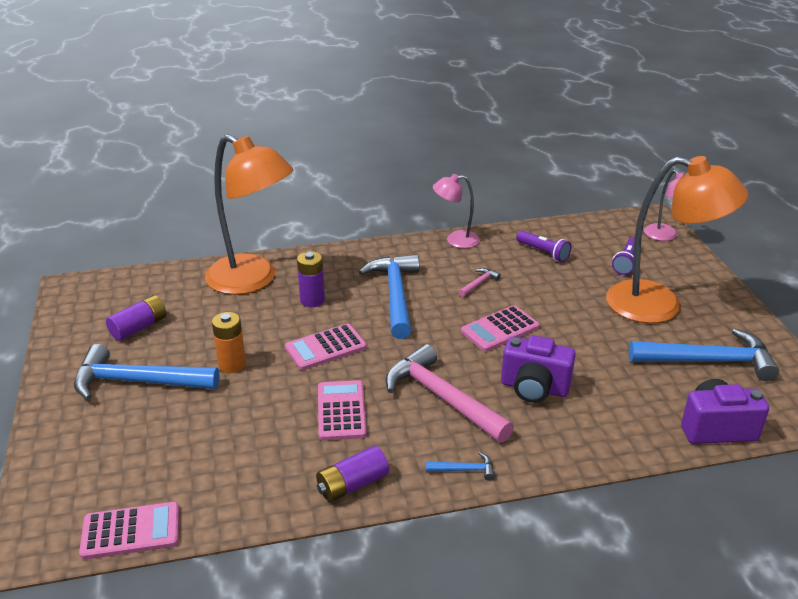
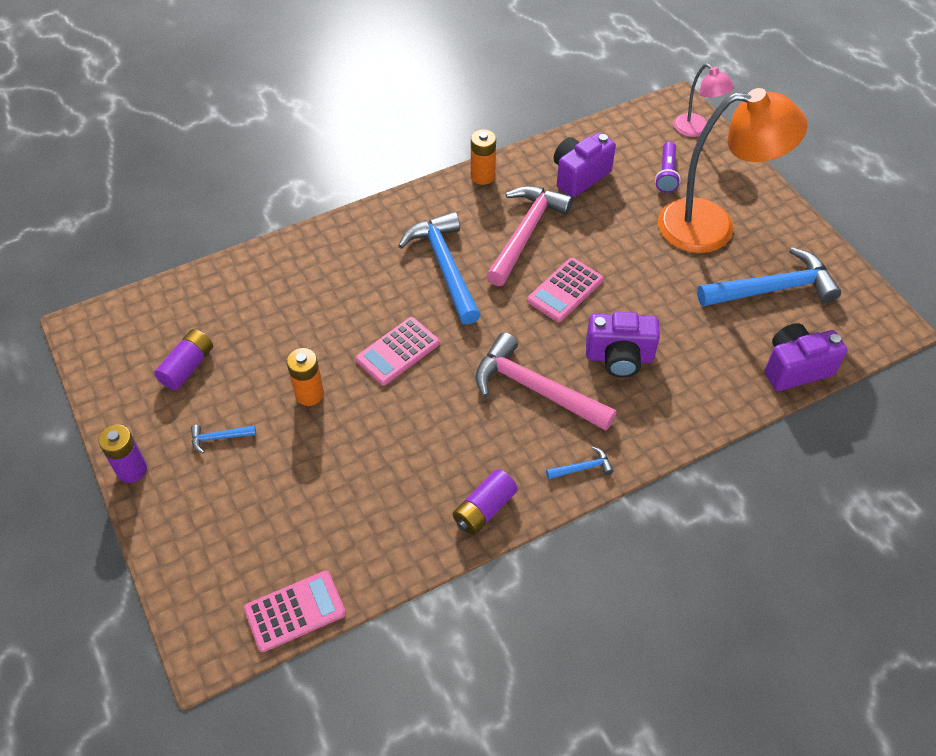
camera: 15 degrees left, 20 degrees up
blue hammer [74,344,219,400] -> blue hammer [191,425,256,454], size x0.42
orange lamp [205,134,293,295] -> none
purple battery [297,251,325,307] -> purple battery moved to [98,424,147,483]
pink calculator [318,380,367,441] -> none
pink lamp [433,174,480,248] -> orange battery [471,129,496,185]
pink hammer [458,268,501,297] -> pink hammer [486,186,573,286], size x2.36
purple flashlight [516,231,571,262] -> purple camera [554,133,616,198]

